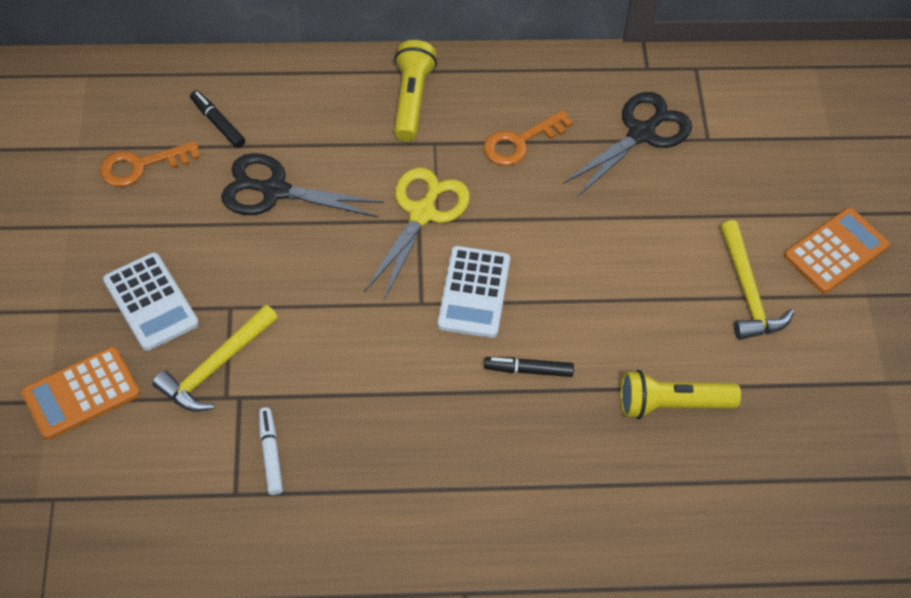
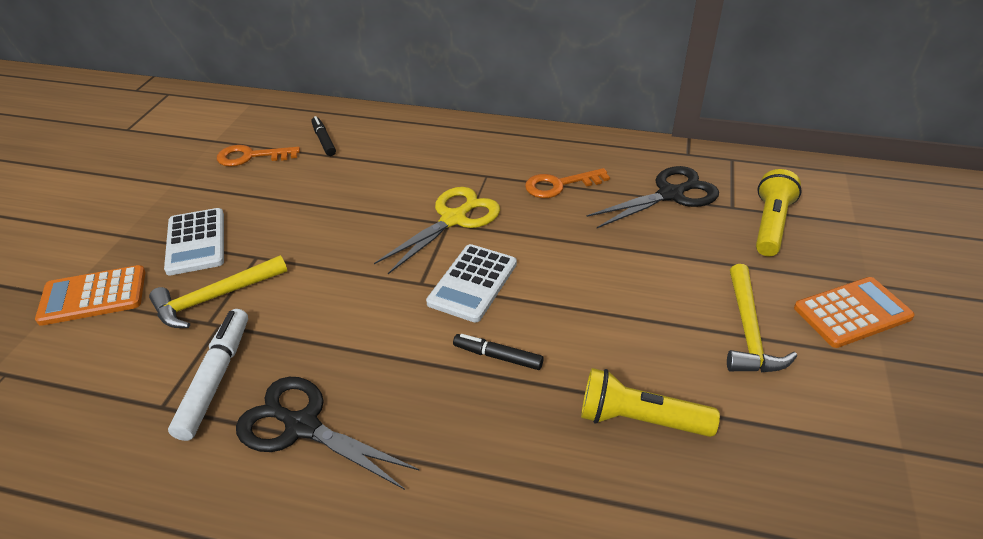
camera: 20 degrees right, 15 degrees down
black scissors [221,153,383,217] -> black scissors moved to [236,377,420,490]
white marker [259,407,283,495] -> white marker [168,309,248,441], size x1.61
yellow flashlight [394,40,437,141] -> yellow flashlight moved to [756,169,802,256]

